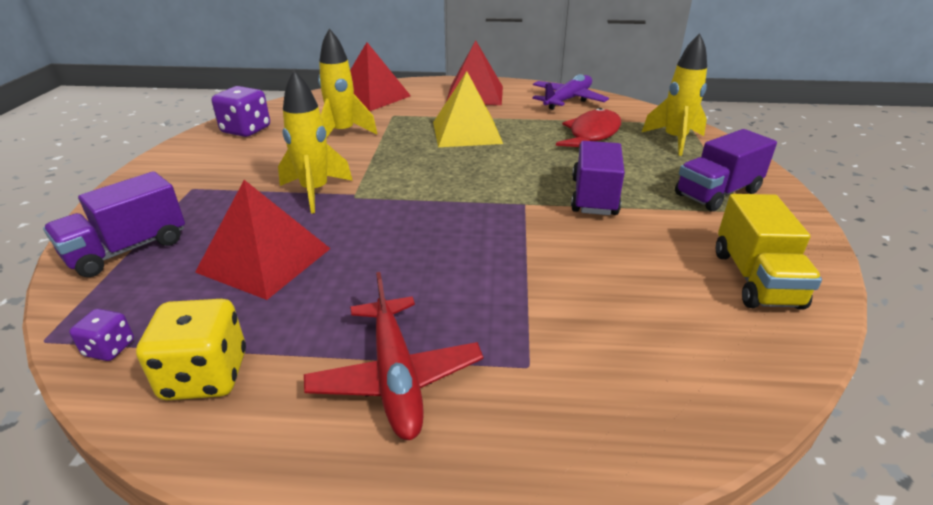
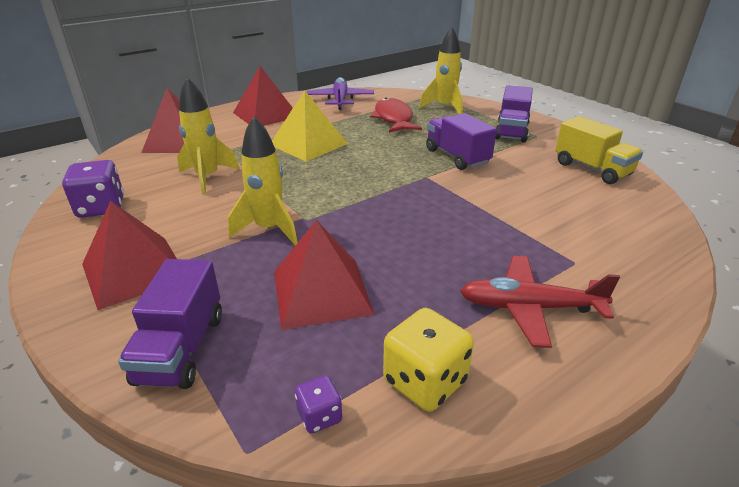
camera: 40 degrees left, 0 degrees up
red plane [304,272,483,440] -> red plane turned 150 degrees clockwise [460,256,620,348]
none -> red pyramid [82,201,177,310]

